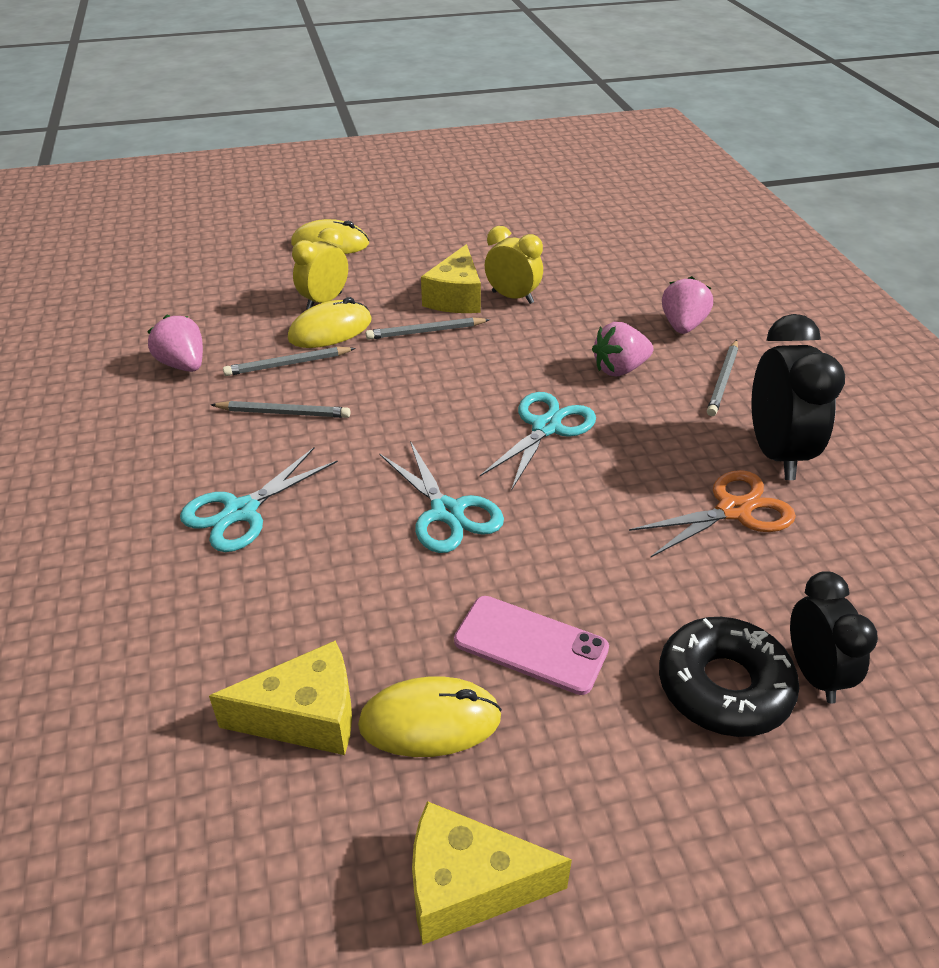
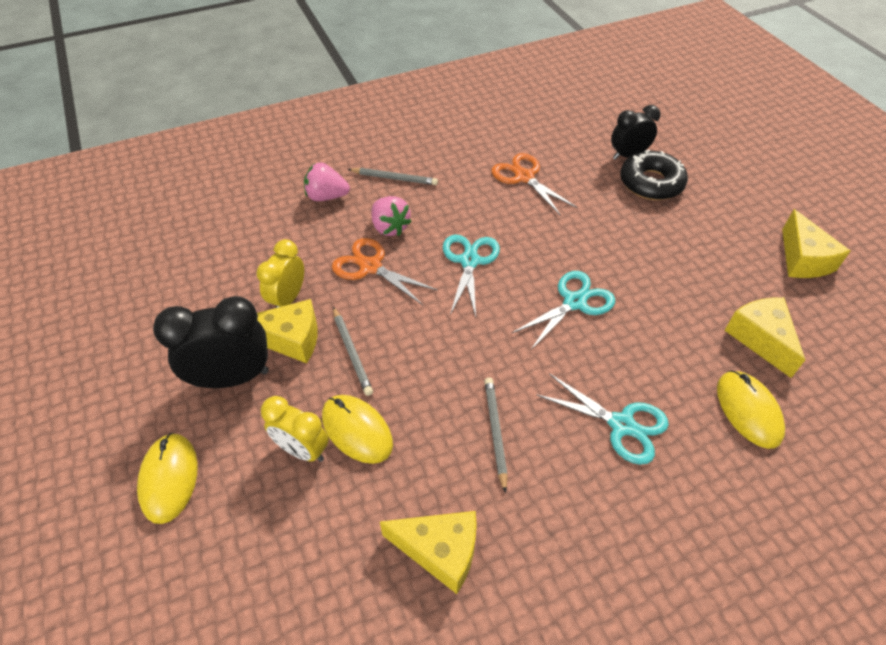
camera: 100 degrees left, 10 degrees up
pink strawberry [147,315,203,372] -> yellow cheese [380,511,477,594]
grey pencil [223,347,356,376] -> none
yellow mouse [358,676,502,757] -> yellow mouse moved to [717,370,785,449]
pink phone [454,596,609,695] -> none
turquoise scissors [480,392,596,491] -> turquoise scissors turned 75 degrees clockwise [442,235,500,317]
black clock [751,314,845,480] -> black clock moved to [153,296,269,388]
none -> orange scissors [332,238,438,305]

